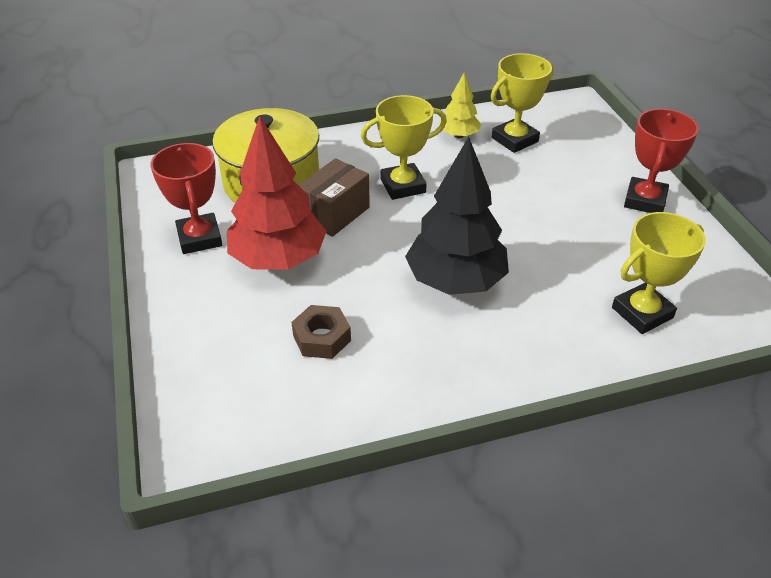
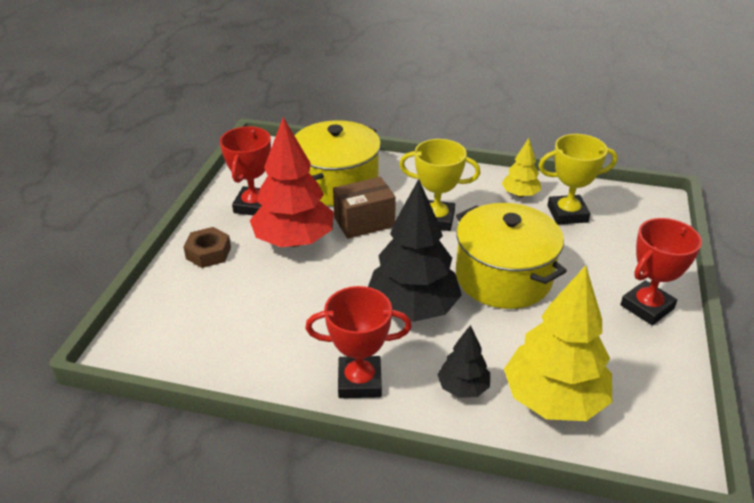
camera: 30 degrees right, 5 degrees down
brown nut [291,305,351,359] -> brown nut moved to [183,227,231,268]
yellow trophy [612,212,706,334] -> yellow tree [504,266,612,421]
none -> red trophy [305,286,412,398]
none -> black tree [437,325,490,398]
none -> yellow pot [456,203,567,309]

